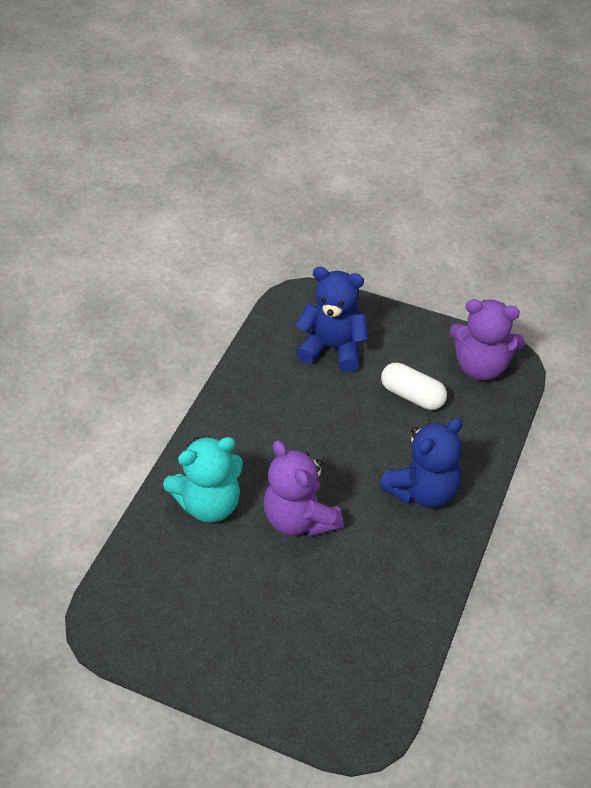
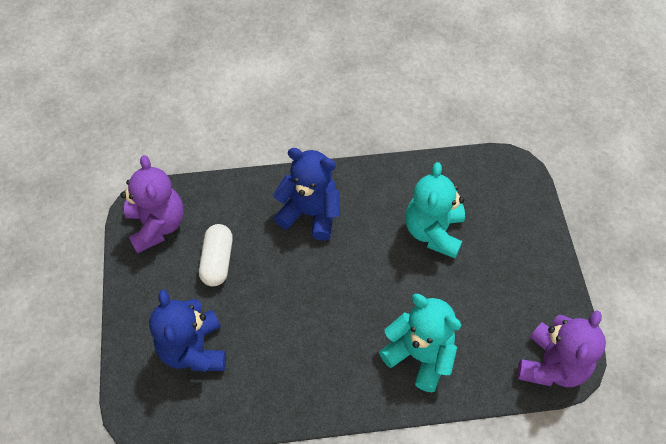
camera: 120 degrees left, 10 degrees up
purple teddy bear [263,440,344,537] -> purple teddy bear moved to [517,310,606,387]
none -> turquoise teddy bear [405,162,465,258]

